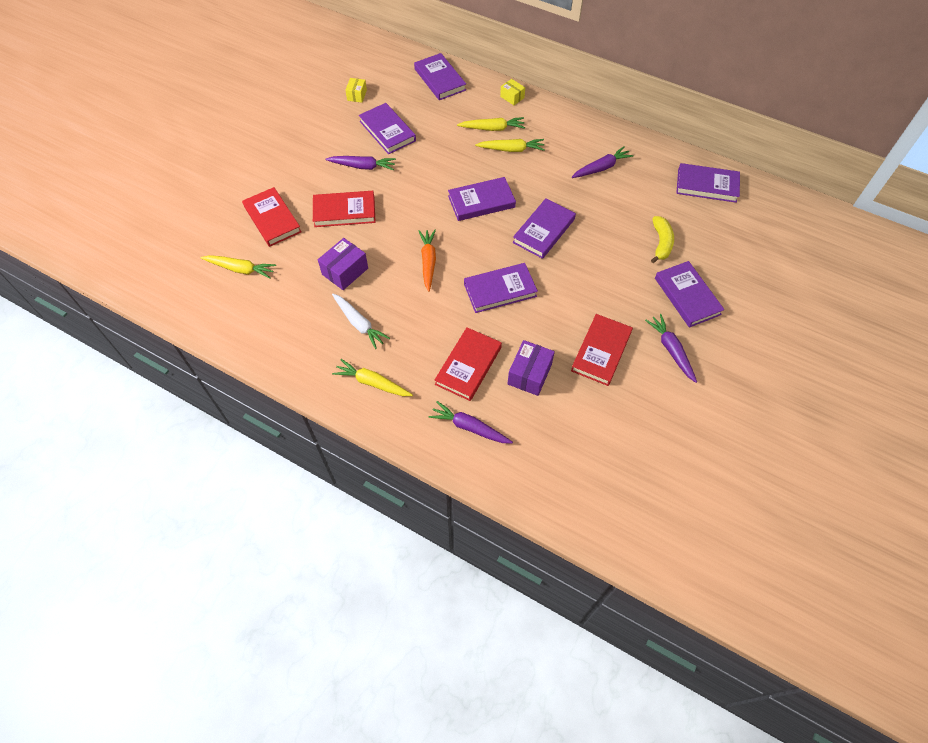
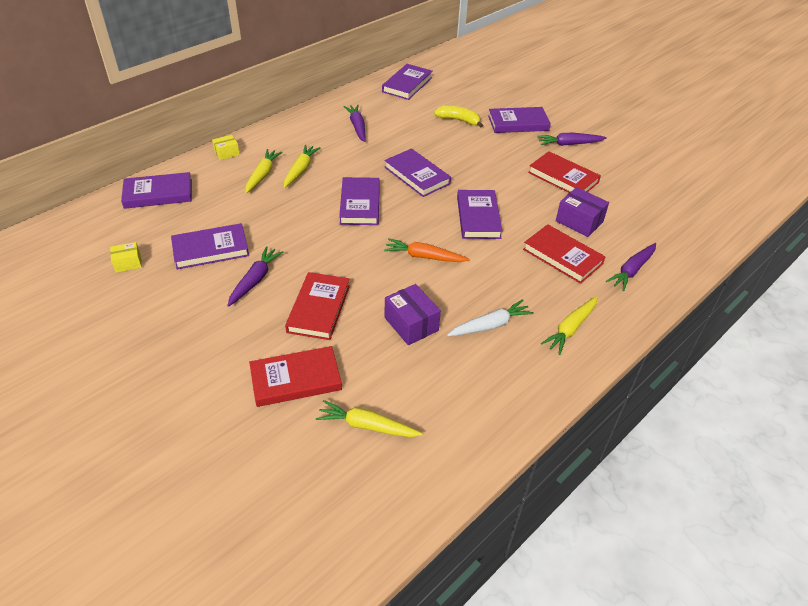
camera: 75 degrees left, 15 degrees down
yellow carrot [201,255,276,279] -> yellow carrot turned 105 degrees counterclockwise [316,400,423,437]
yellow box [345,78,367,103] -> yellow box turned 45 degrees counterclockwise [110,242,142,273]

